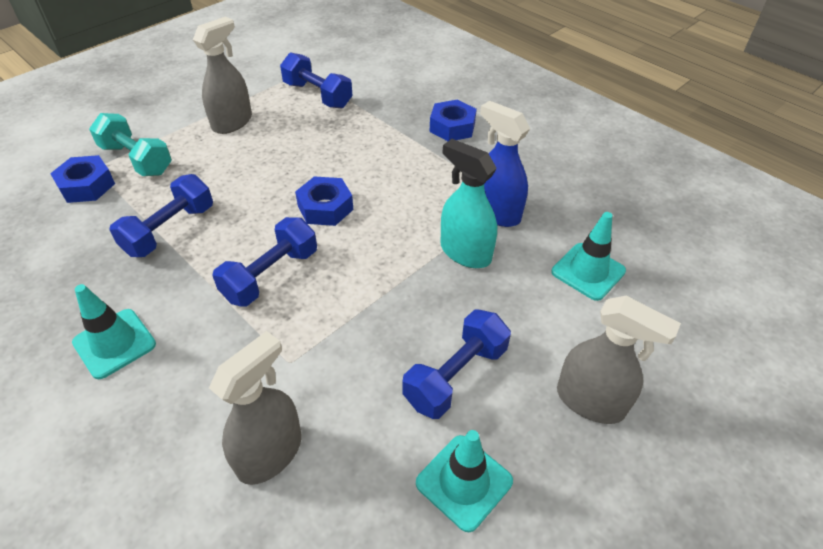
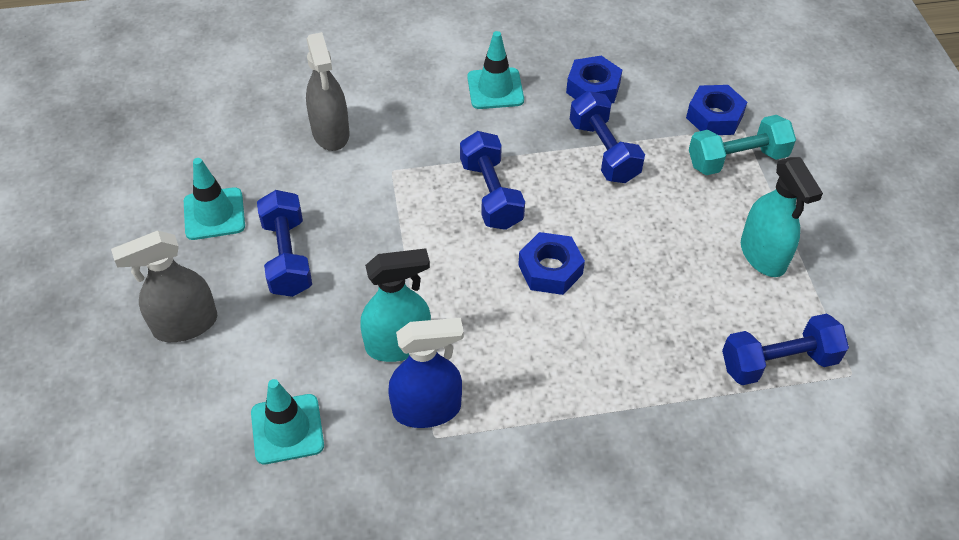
camera: 125 degrees right, 5 degrees up
grey spray bottle [193,17,252,134] -> turquoise spray bottle [741,157,823,277]
blue nut [430,99,477,141] -> blue nut moved to [566,56,622,104]

